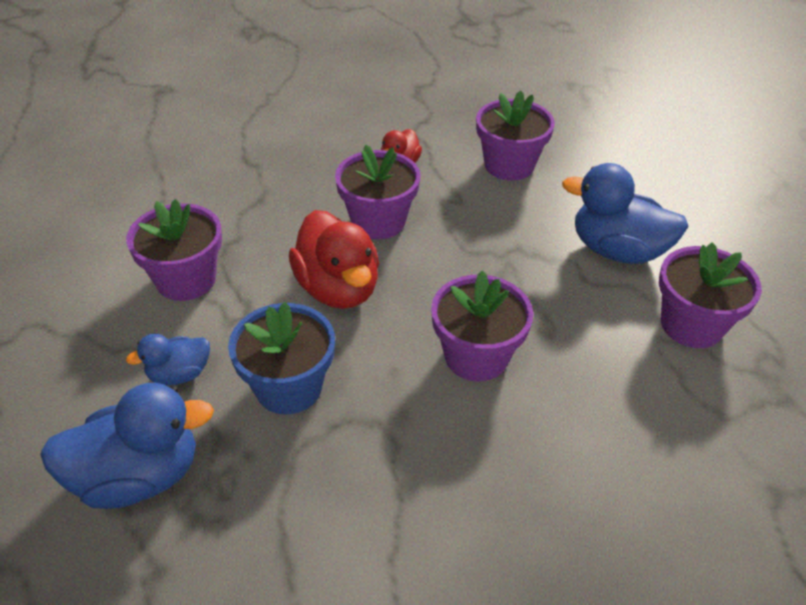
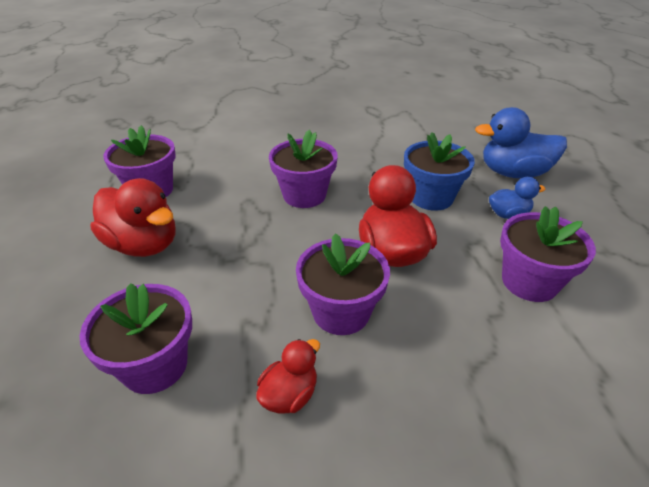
camera: 165 degrees left, 5 degrees down
blue duck [562,163,689,264] -> red duck [90,178,176,257]

